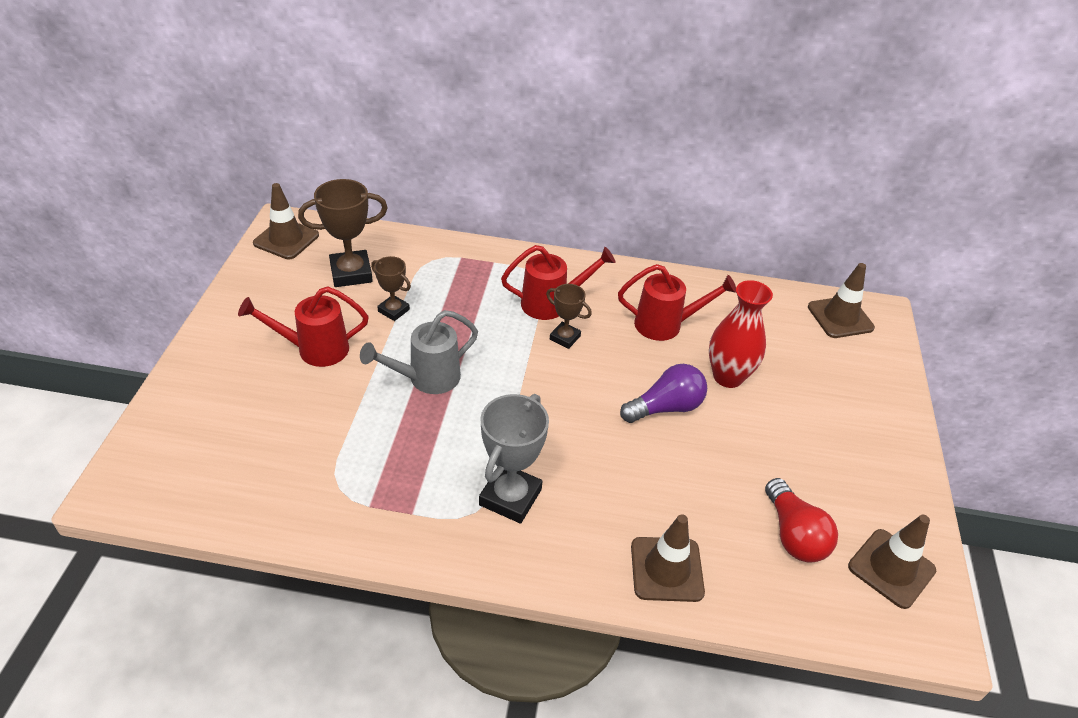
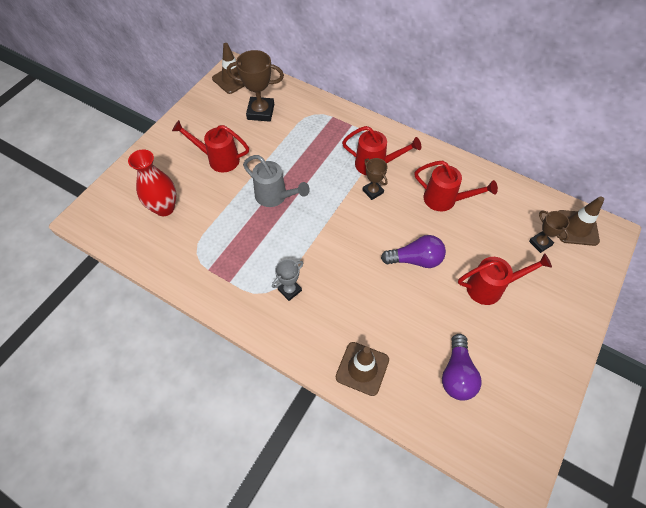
camera: 25 degrees right, 15 degrees up
grey watering can [360,310,478,394] -> grey watering can turned 135 degrees counterclockwise [243,155,310,207]
brown trophy [371,256,411,321] -> brown trophy moved to [529,211,569,253]
grey trophy [479,394,549,524] -> grey trophy [272,259,303,301], size x0.58
red vase [709,280,773,388] -> red vase moved to [128,149,176,216]
red light bulb [765,478,838,563] -> purple light bulb [442,334,482,400]
brown traffic cone [848,515,936,609] -> none
none -> red watering can [458,253,552,305]

